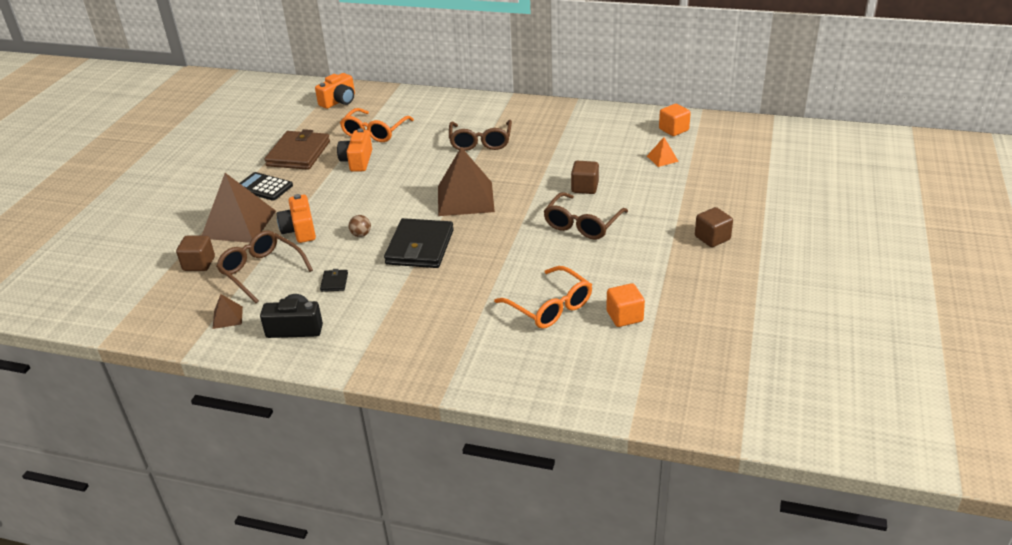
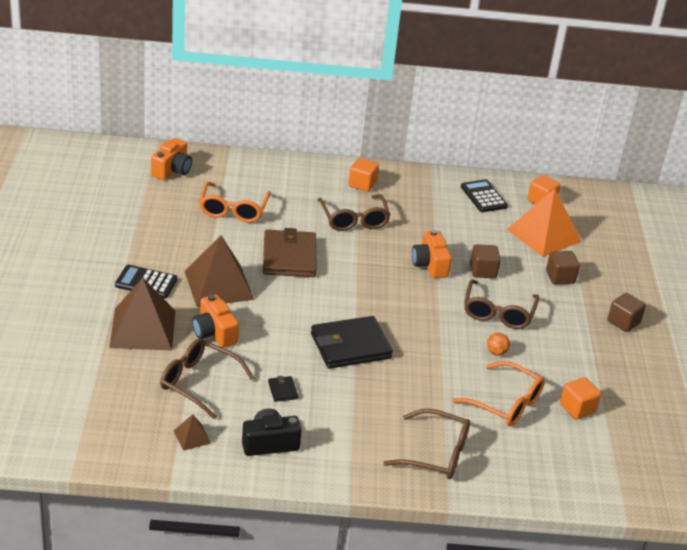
camera: 20 degrees left, 0 degrees up
brown cube [176,235,215,271] -> brown cube moved to [546,251,580,284]
brown wallet [264,129,330,170] -> brown wallet moved to [263,228,317,277]
orange camera [337,128,372,172] -> orange camera moved to [412,230,452,278]
brown ball [349,215,371,237] -> none
black wallet [384,218,454,268] -> black wallet turned 75 degrees clockwise [311,316,393,369]
brown pyramid [438,147,495,216] -> brown pyramid moved to [184,235,254,307]
orange pyramid [647,137,679,167] -> orange pyramid [507,188,582,257], size x2.26
none -> orange cube [349,158,379,192]
none -> brown glasses [383,409,470,479]
none -> black calculator [461,179,508,212]
none -> orange ball [487,333,510,356]

